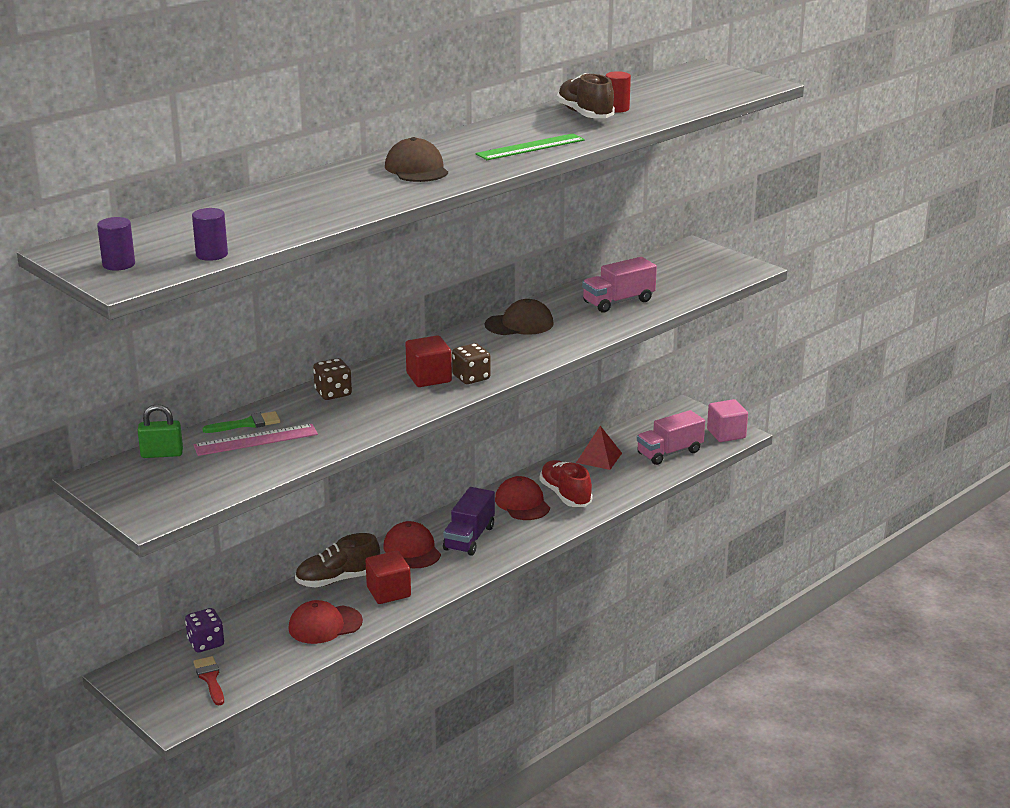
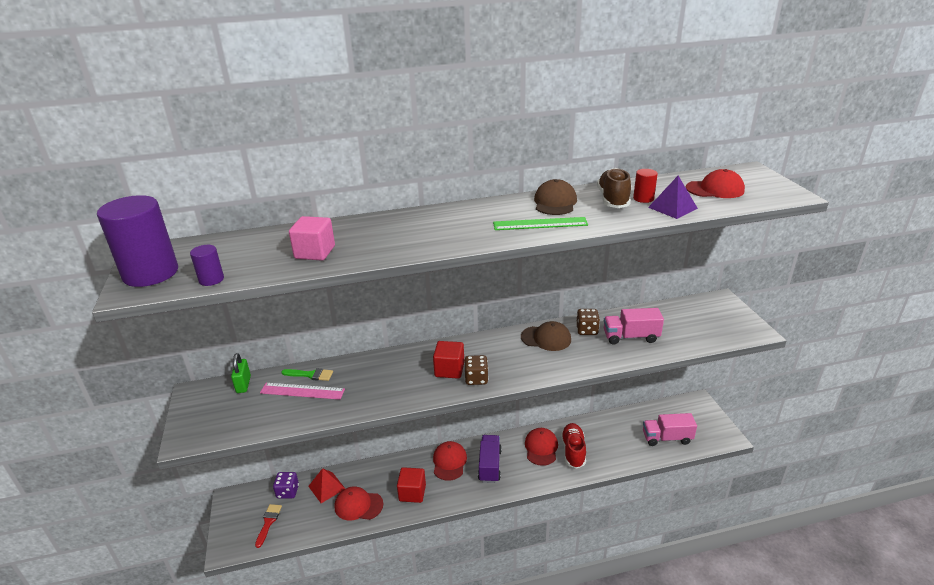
camera: 30 degrees right, 5 degrees up
purple cylinder [97,217,135,271] -> purple cylinder [97,195,178,287], size x2.22
green padlock [137,404,183,458] -> green padlock turned 60 degrees clockwise [231,353,251,393]
brown shoe [295,533,380,588] -> none
brown dice [313,358,352,400] -> brown dice moved to [576,309,600,335]
brown cap [385,137,448,182] -> brown cap moved to [534,179,577,215]
purple truck [443,487,495,556] -> purple truck turned 135 degrees clockwise [478,435,502,483]
red pyramid [576,426,622,470] -> red pyramid moved to [308,468,345,503]
pink cube [707,399,748,442] -> pink cube moved to [289,216,335,261]
none -> purple pyramid [648,176,698,219]
none -> red cap [686,169,745,198]

